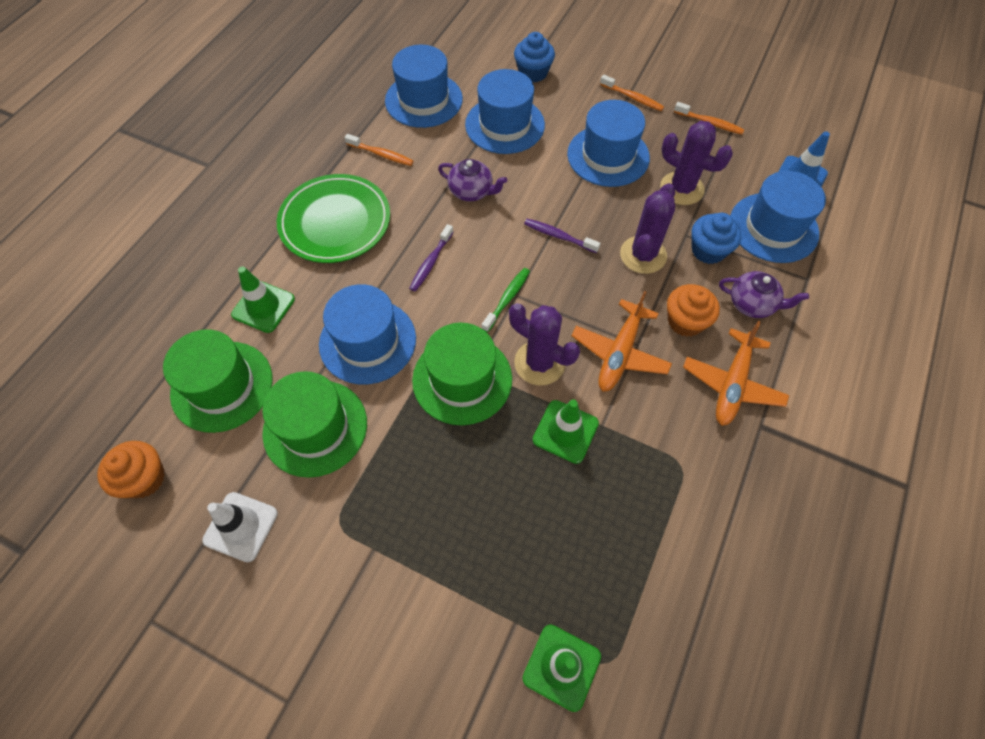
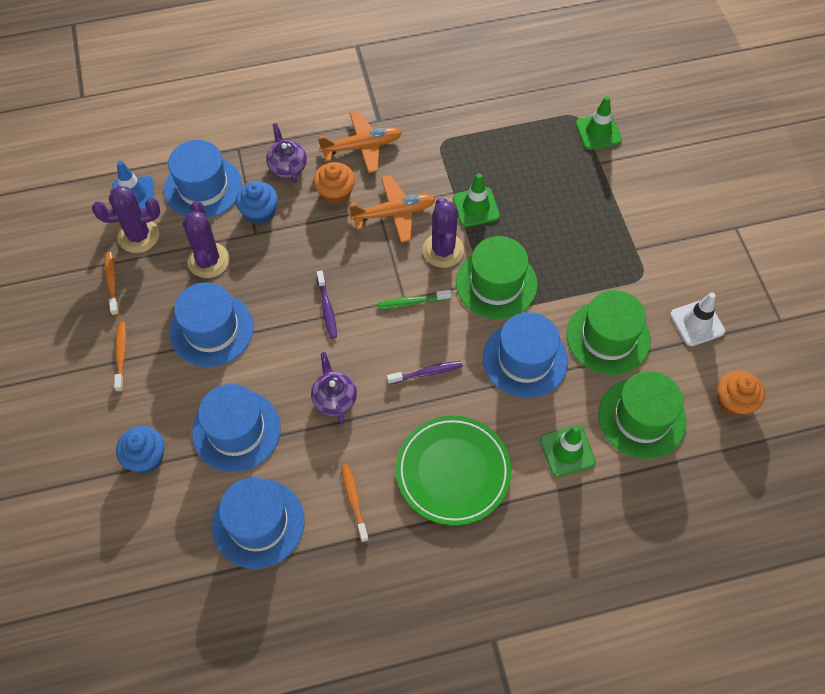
camera: 130 degrees left, 0 degrees up
purple cactus [620,183,675,274] -> purple cactus moved to [92,186,160,253]

